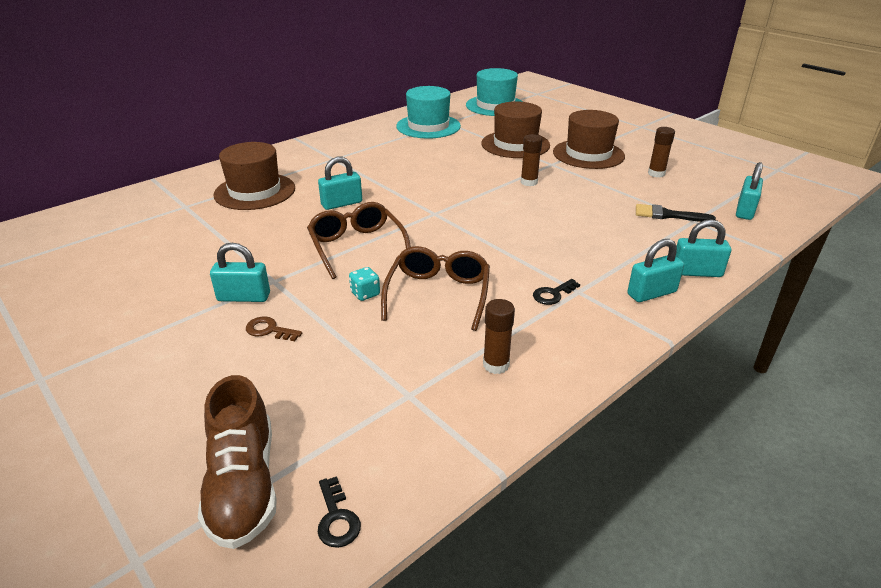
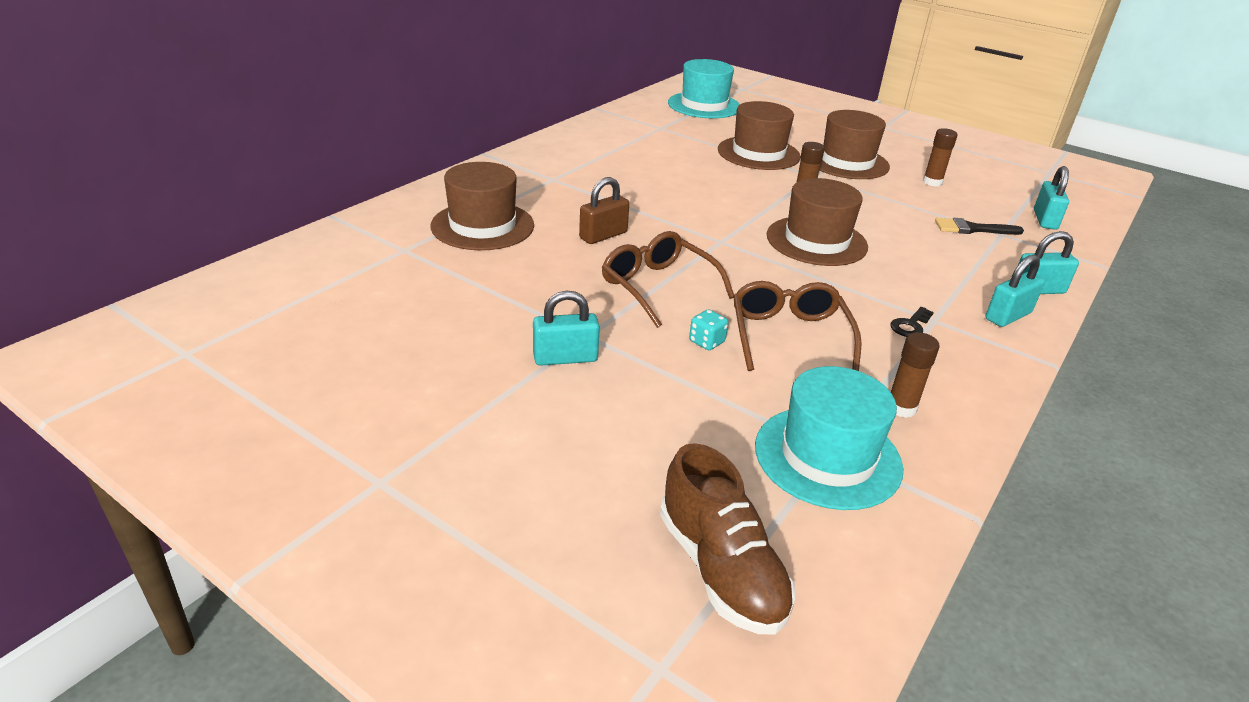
camera: 15 degrees left, 0 degrees up
brown key [246,316,302,341] -> none
turquoise padlock [318,157,362,210] -> brown padlock [579,177,629,244]
black key [318,476,361,548] -> none
turquoise hat [396,86,461,139] -> turquoise hat moved to [755,366,903,510]
none -> brown hat [767,178,868,266]

